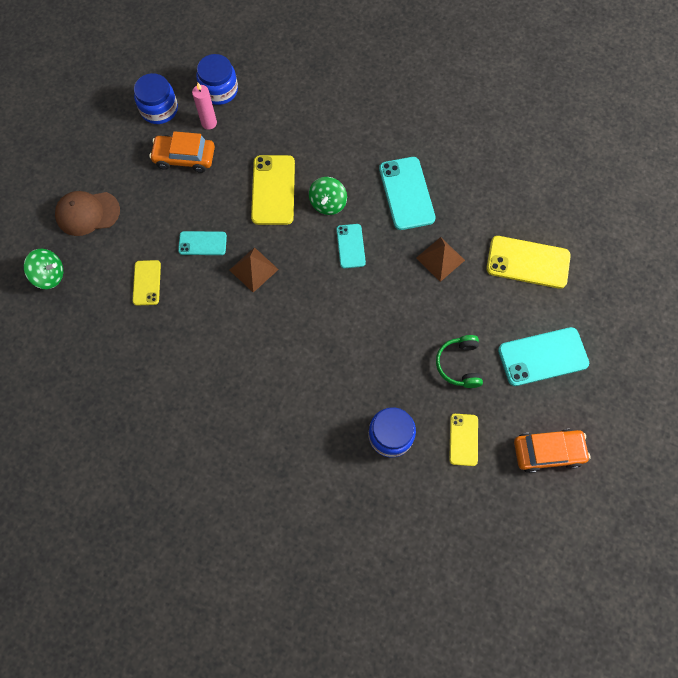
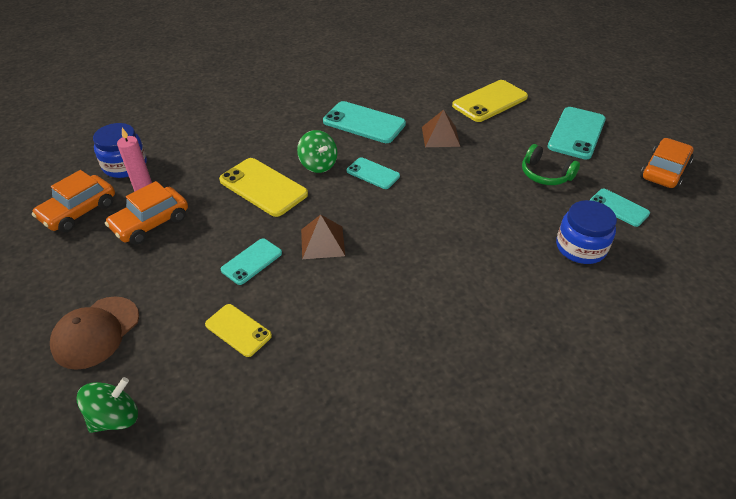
camera: 50 degrees left, 25 degrees down
blue jar [134,73,178,124] -> orange car [32,170,115,232]
yellow phone [449,414,478,466] -> turquoise phone [590,189,650,227]

